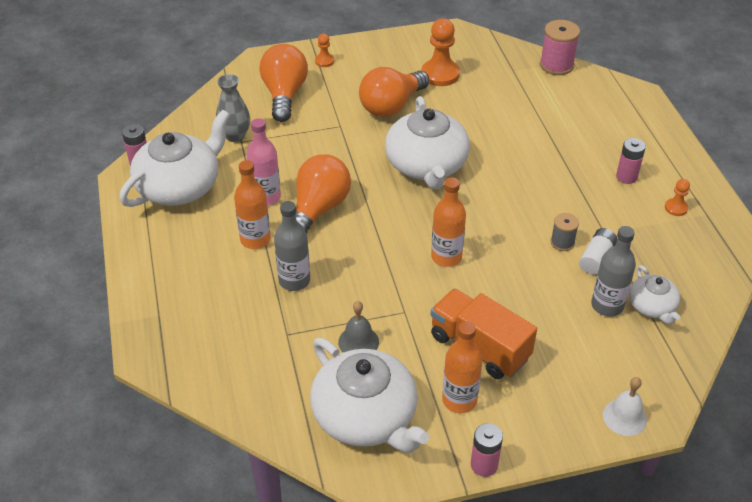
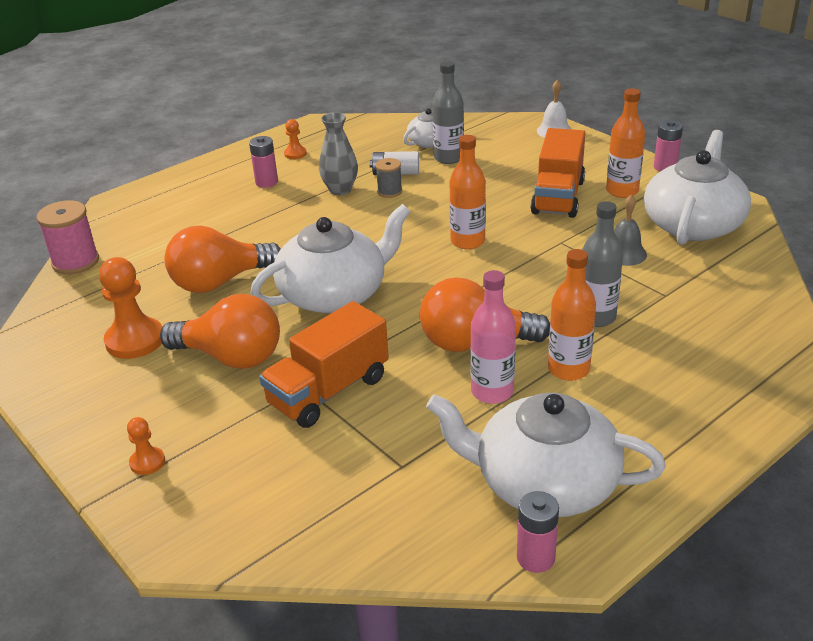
camera: 115 degrees left, 10 degrees down
grey vase [216,74,250,142] -> grey vase moved to [319,112,358,195]
orange light bulb [259,44,308,122] -> orange light bulb moved to [164,225,281,293]
none -> orange truck [259,301,389,428]

